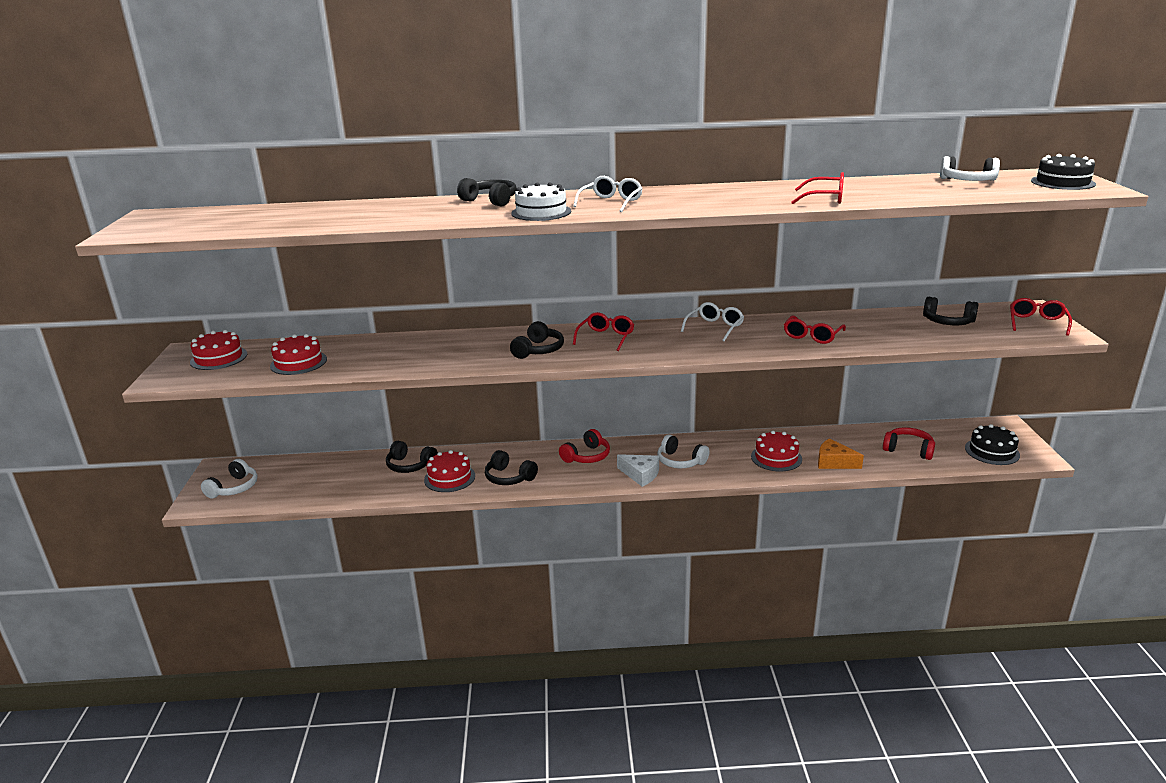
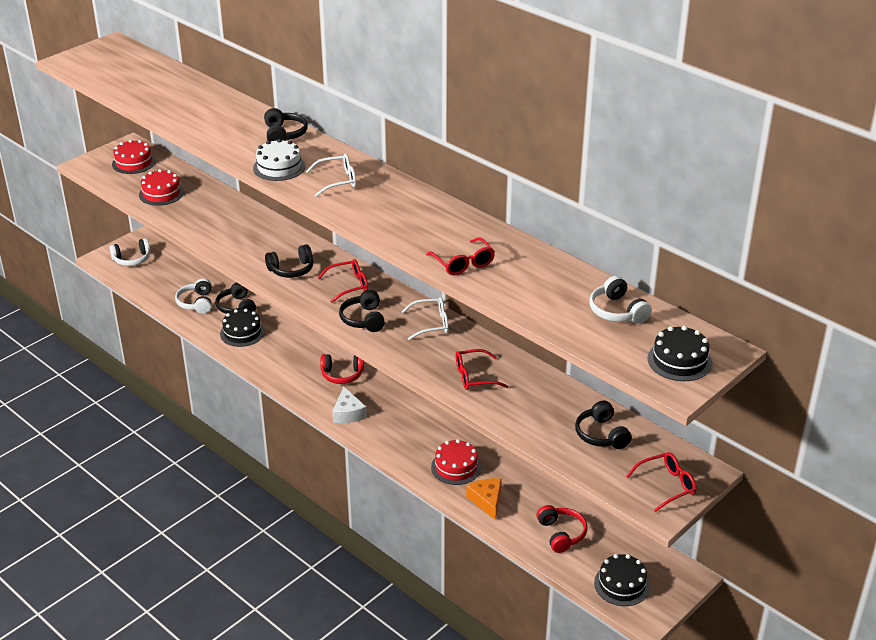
camera: 45 degrees right, 10 degrees up
red cake [424,450,475,492] -> black cake [220,309,265,347]
black headphones [485,450,538,485] -> black headphones moved to [339,290,385,332]
white headphones [657,434,709,468] -> white headphones moved to [175,278,212,314]

